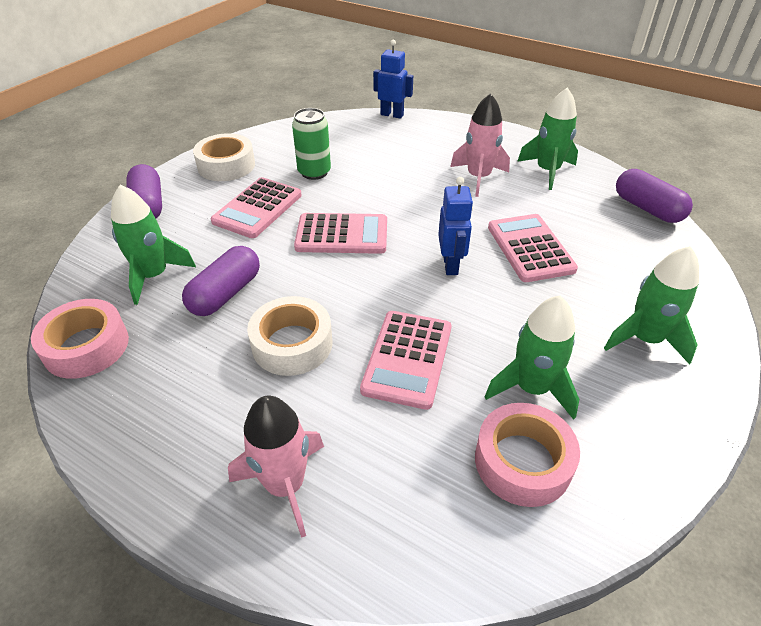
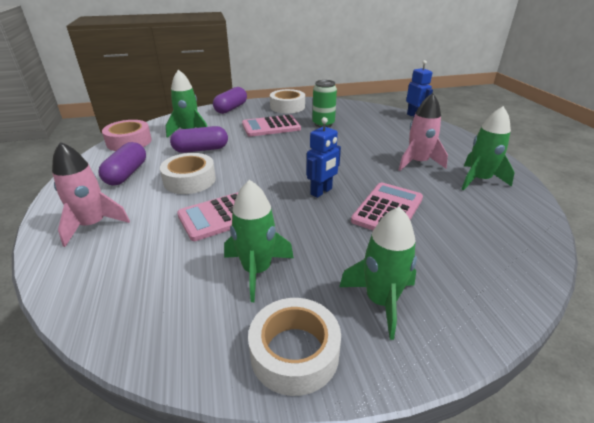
camera: 45 degrees right, 10 degrees down
pink calculator [294,213,387,254] -> none
pink tape [475,403,580,507] -> none
purple capsule [616,169,693,223] -> purple capsule moved to [98,142,146,186]
none -> white tape [248,298,341,396]

